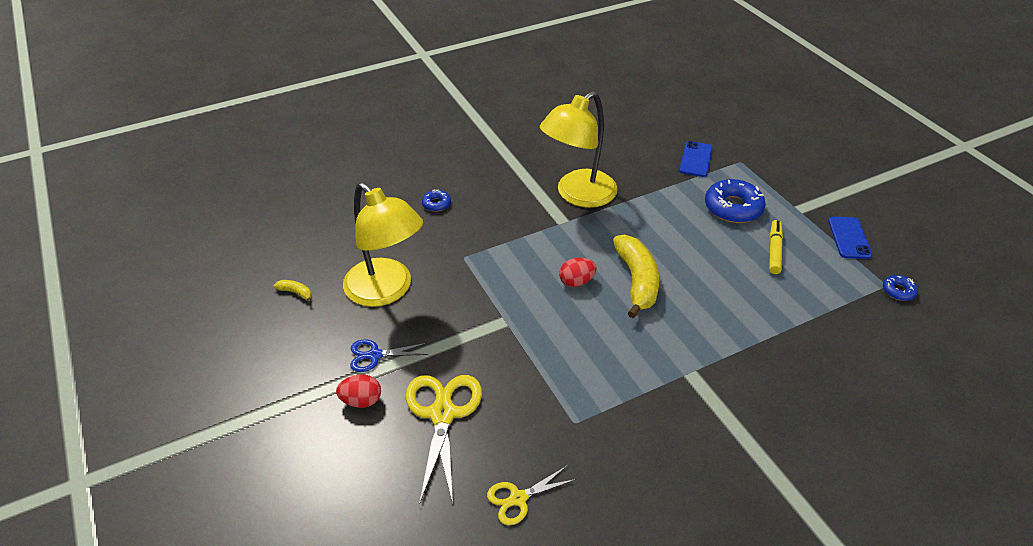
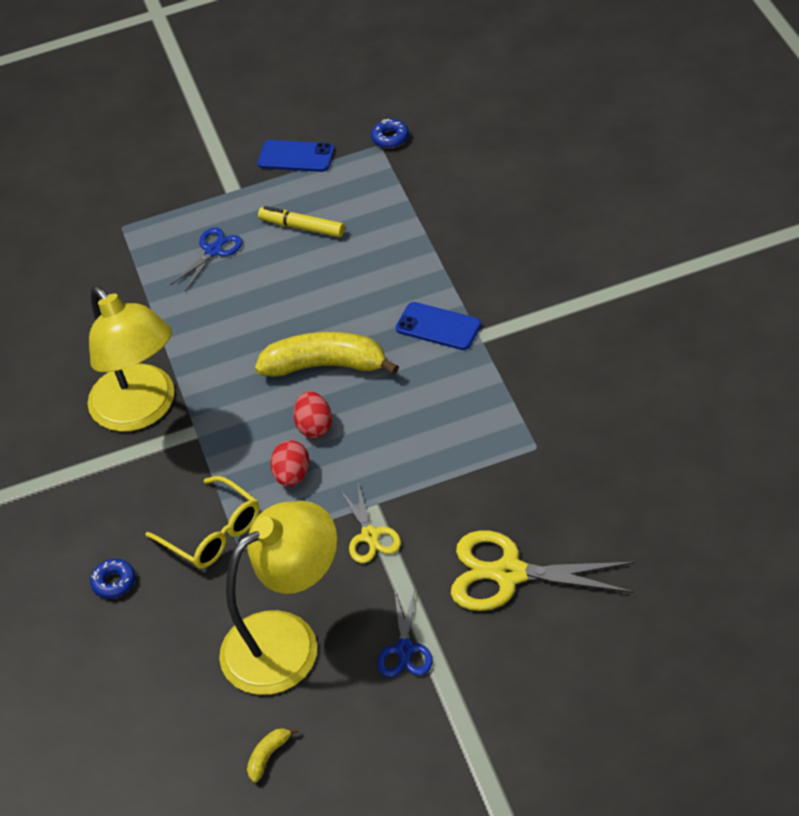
camera: 75 degrees left, 5 degrees up
red egg [336,374,381,408] -> red egg moved to [270,440,310,487]
yellow scissors [487,466,577,525] -> yellow scissors moved to [340,483,401,563]
blue phone [679,141,713,177] -> blue phone moved to [396,302,481,350]
blue donut [705,179,766,223] -> blue scissors [171,227,243,292]
none -> yellow glasses [145,476,260,569]

